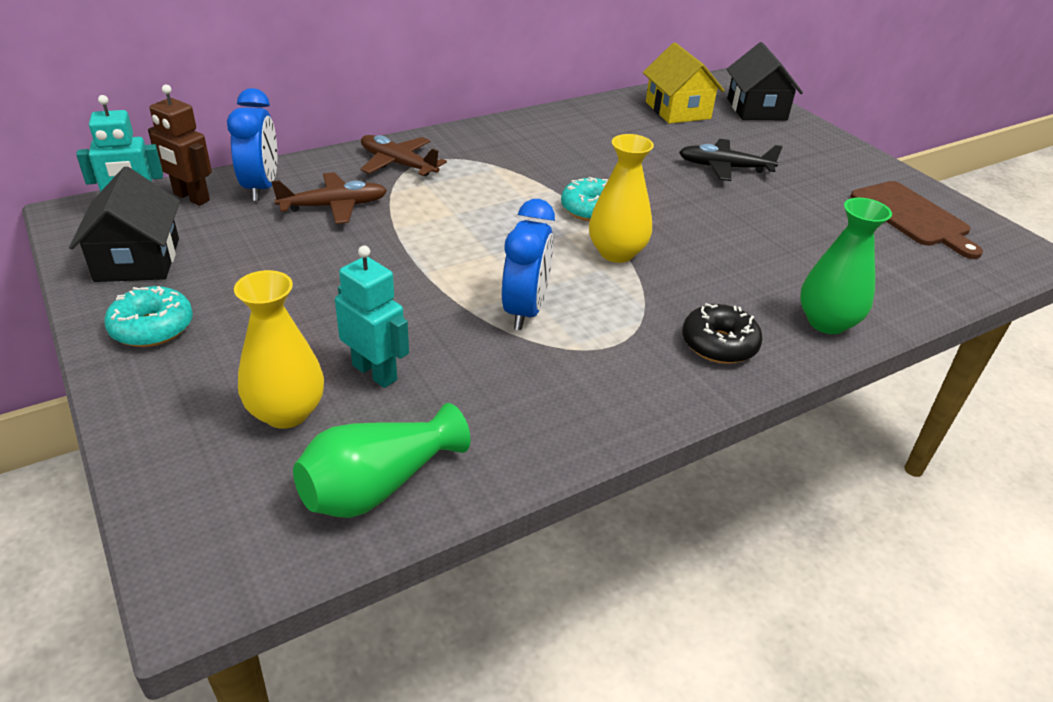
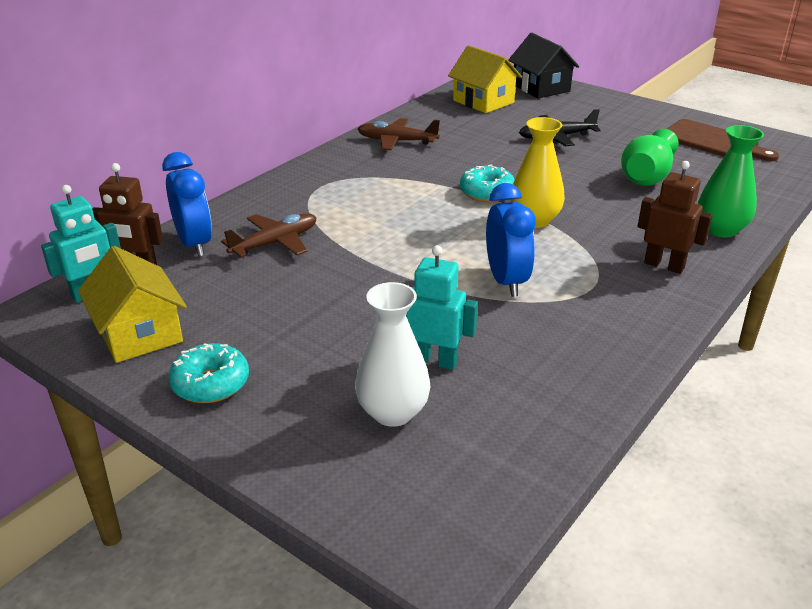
camera: 20 degrees left, 5 degrees down
black house [69,166,180,282] -> yellow house [78,246,187,363]
yellow vase [234,270,324,429] -> white vase [355,282,430,427]
green vase [293,403,470,518] -> green vase moved to [621,129,679,186]
brown plane [360,135,447,176] -> brown plane moved to [358,118,440,150]
black donut [682,303,763,364] -> brown robot [637,161,713,274]

